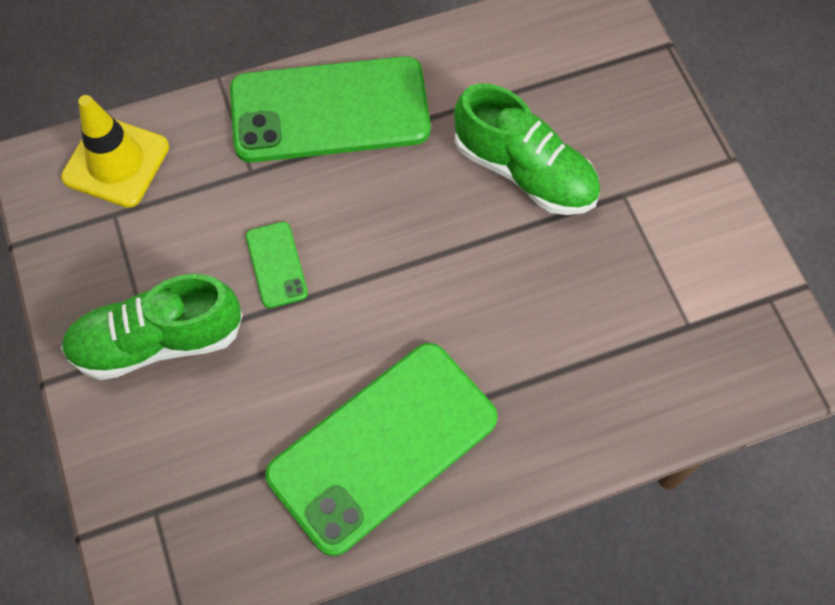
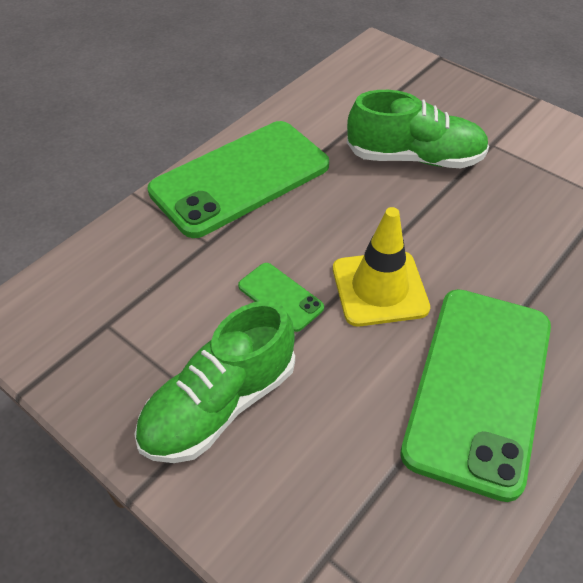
camera: 30 degrees left, 15 degrees down
yellow traffic cone [61,95,169,208] -> yellow traffic cone moved to [333,207,430,326]

